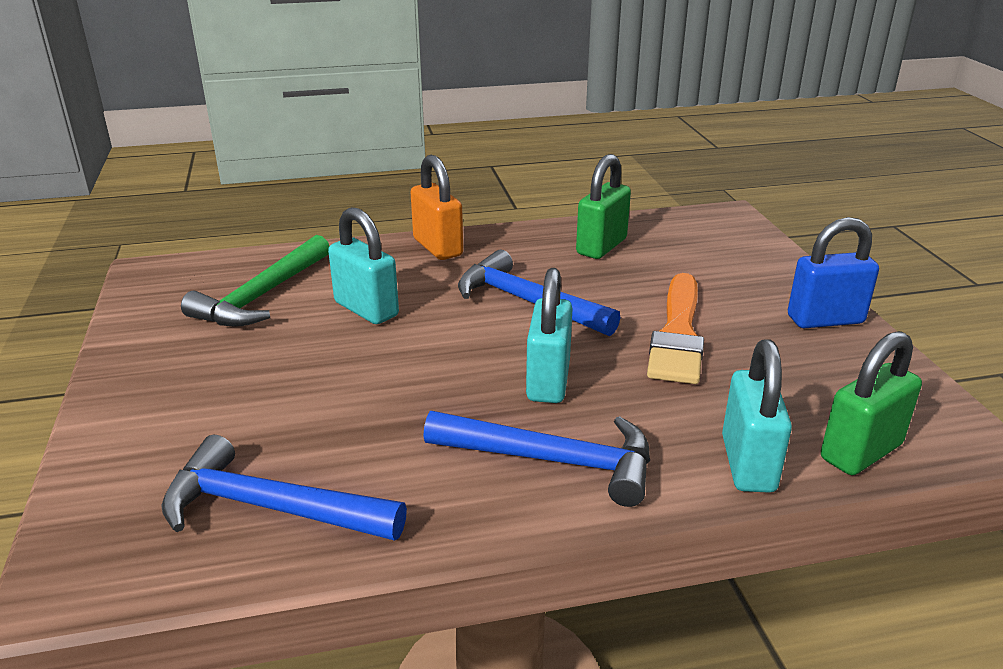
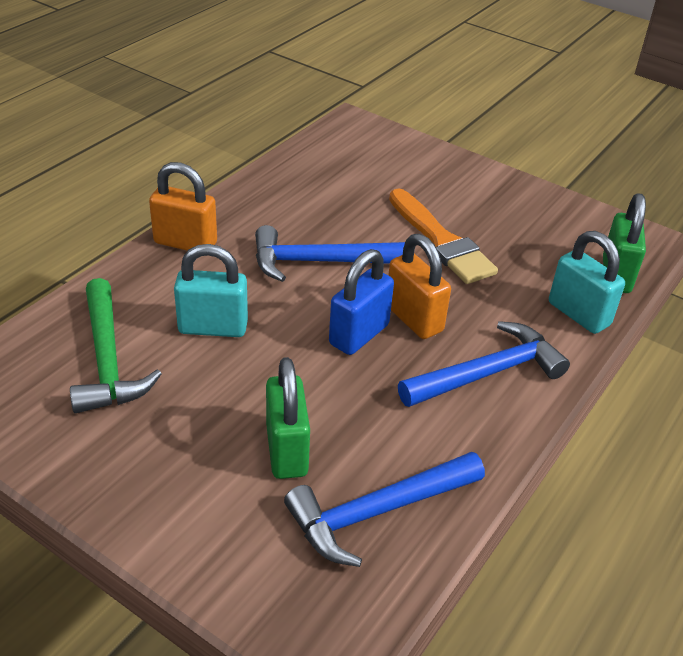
camera: 45 degrees left, 10 degrees up
turquoise padlock [526,268,573,403] -> orange padlock [388,234,451,339]
green padlock [576,154,631,259] -> green padlock moved to [266,357,310,479]
blue padlock [788,217,879,328] -> blue padlock moved to [329,249,394,355]

